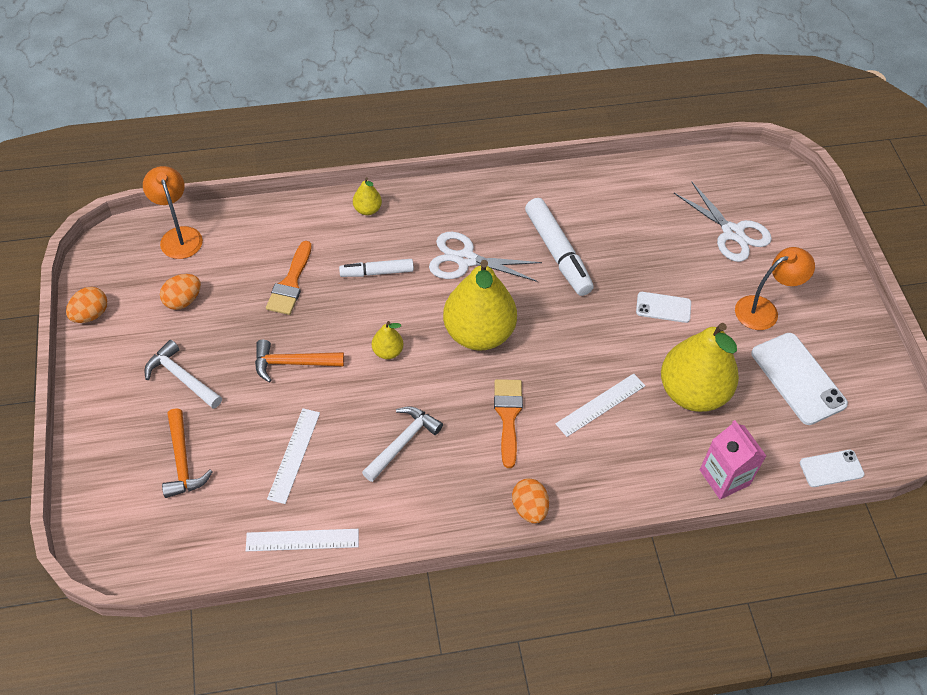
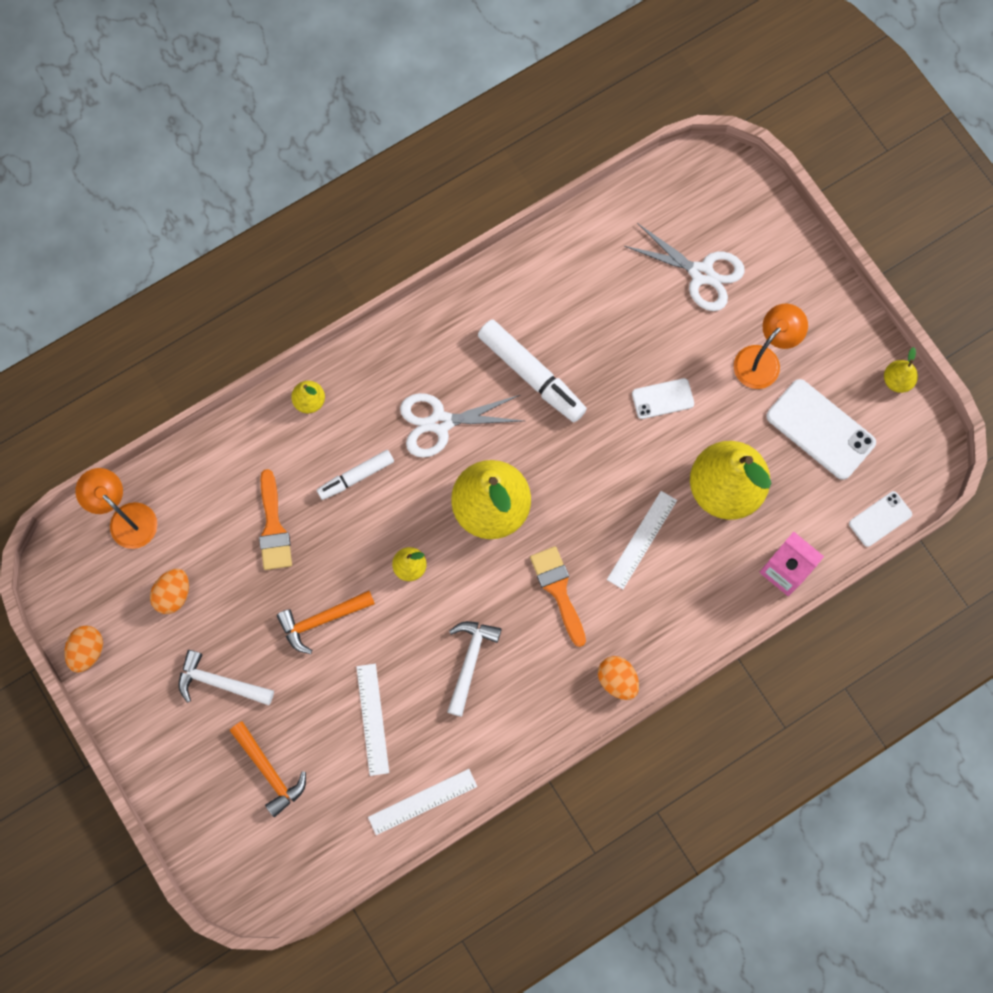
camera: 20 degrees left, 20 degrees up
none -> yellow pear [884,347,918,393]

